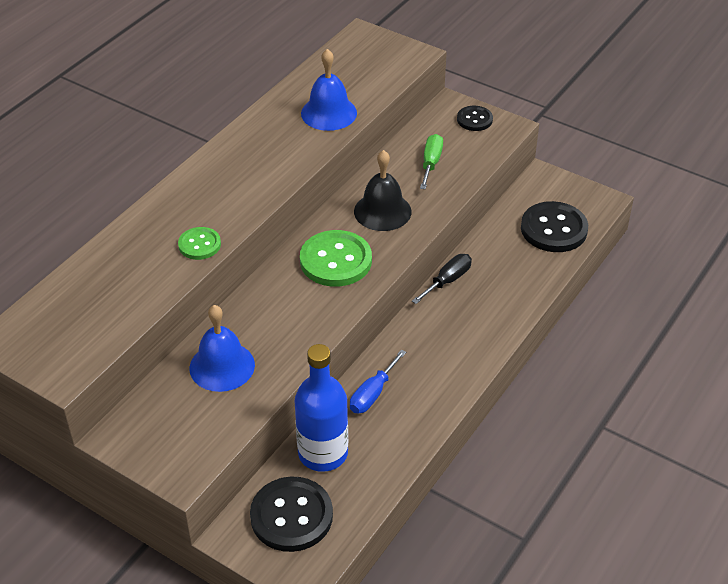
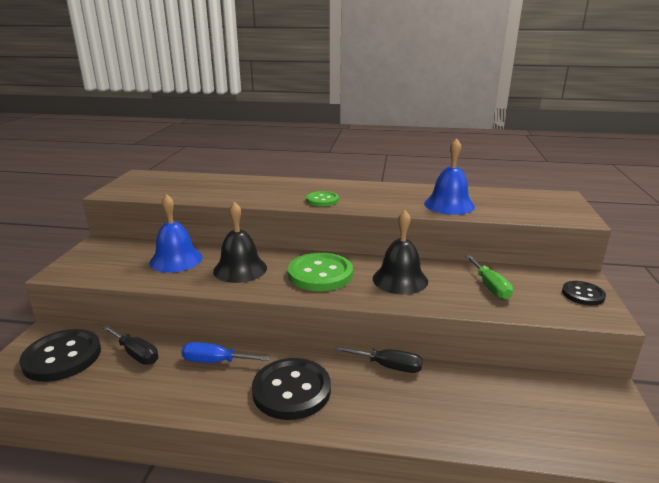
camera: 65 degrees right, 20 degrees down
green button [178,227,221,260] -> green button moved to [306,191,339,206]
blue bottle [295,344,348,472] -> black screwdriver [102,325,158,365]
green screwdriver [420,134,443,189] -> green screwdriver turned 90 degrees clockwise [465,255,513,300]
black button [521,201,588,252] -> black button moved to [252,358,331,420]
none -> black bell [213,202,267,283]

